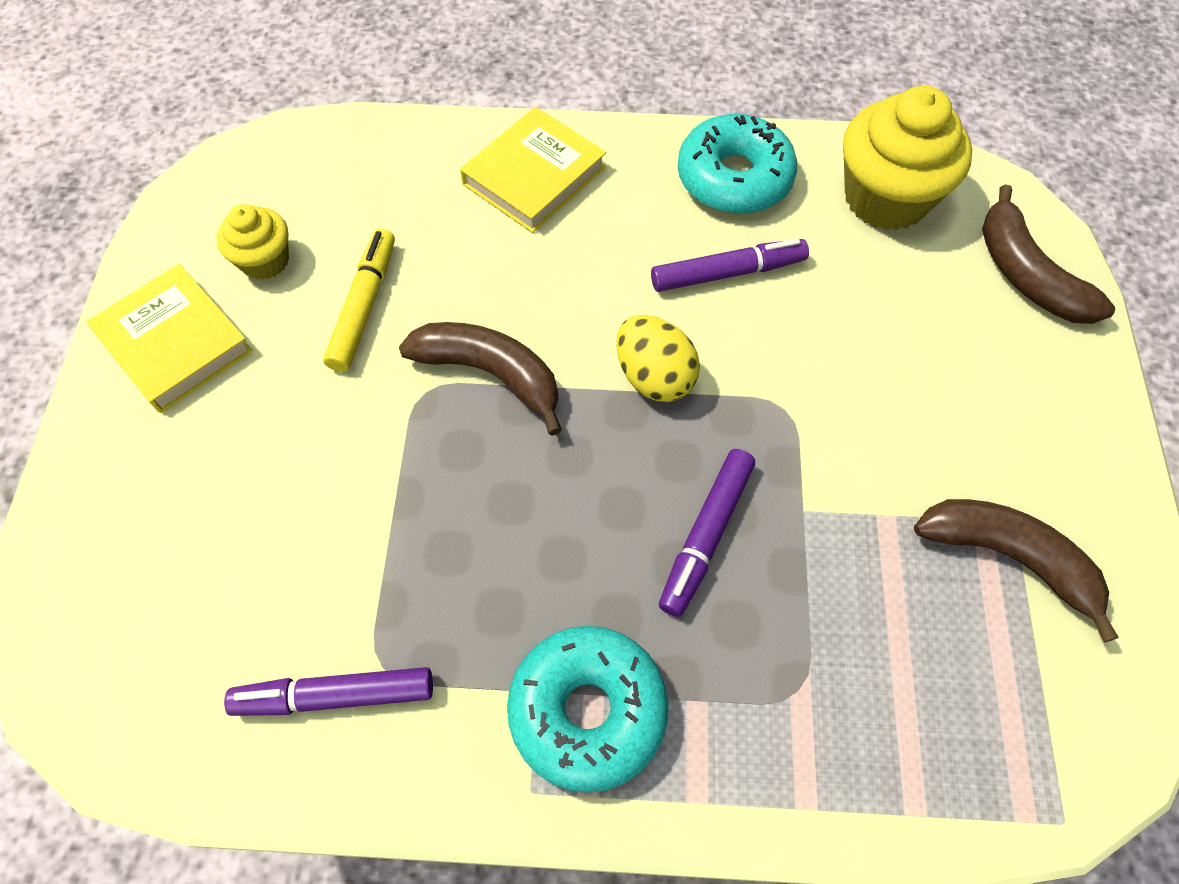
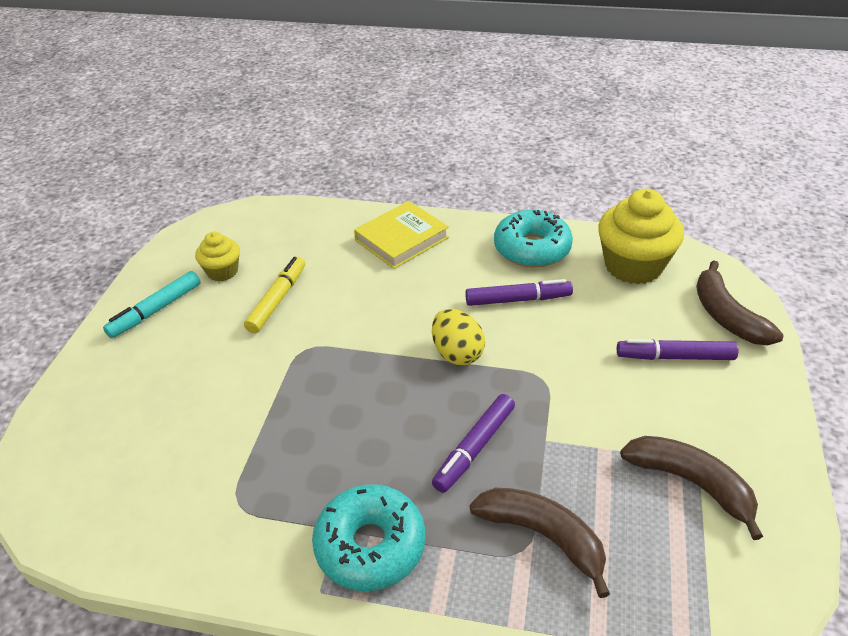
camera: 10 degrees right, 20 degrees down
yellow book [87,264,253,413] -> turquoise marker [103,271,201,338]
purple marker [224,667,433,716] -> purple marker moved to [617,339,739,360]
brown banana [399,322,562,436] -> brown banana moved to [470,488,610,598]

